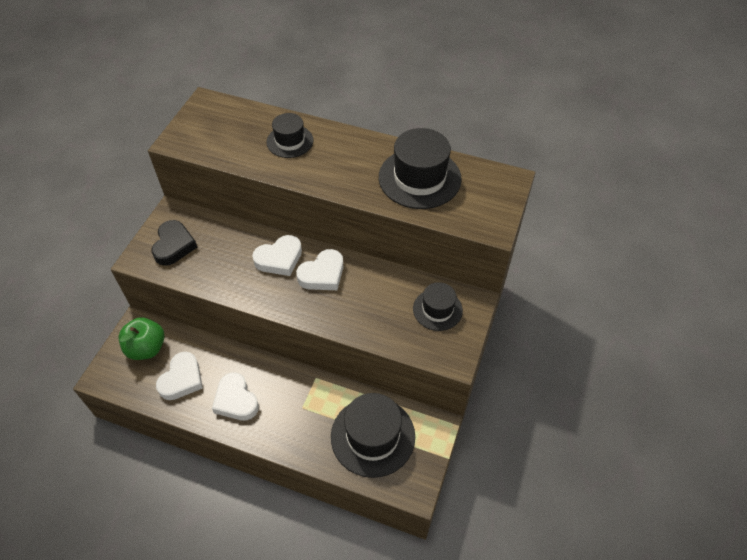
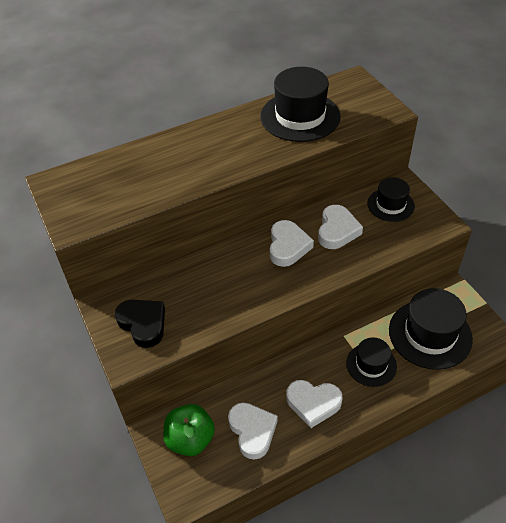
camera: 45 degrees left, 5 degrees down
white heart [252,235,302,276] -> white heart moved to [318,205,363,249]
black hat [266,113,314,158] -> black hat moved to [346,337,397,387]

